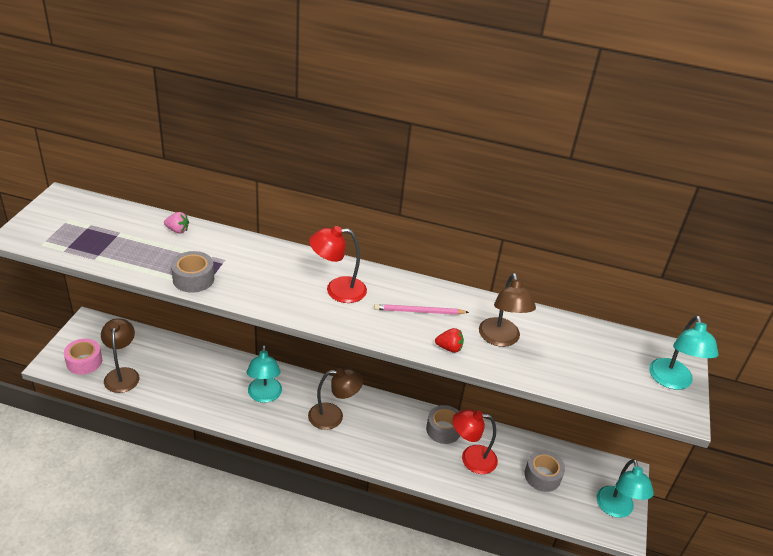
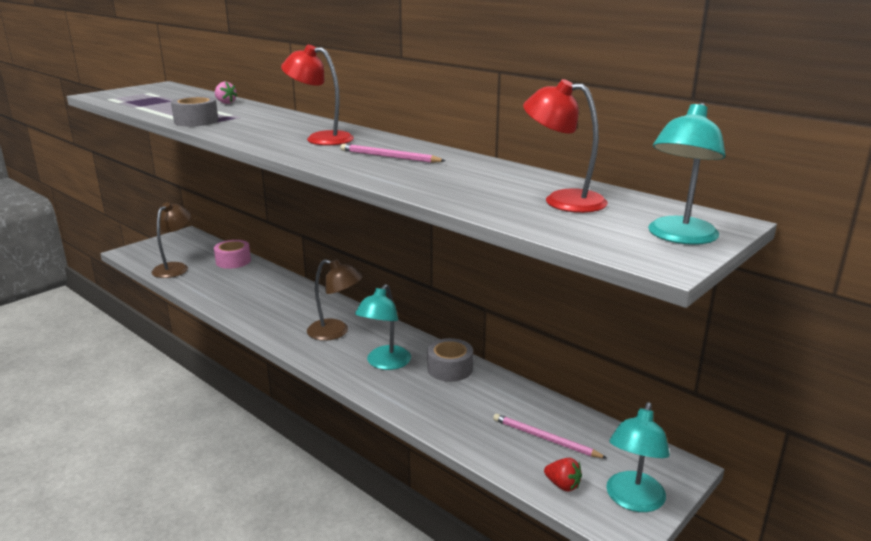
camera: 30 degrees right, 15 degrees down
pink tape [64,338,102,375] -> pink tape moved to [214,240,251,269]
turquoise lamp [247,345,282,403] -> turquoise lamp moved to [355,284,411,370]
red strawberry [435,328,464,353] -> red strawberry moved to [544,458,582,492]
red lamp [453,409,498,474] -> red lamp moved to [523,79,608,213]
brown lamp [479,273,536,347] -> none
grey tape [524,450,565,492] -> pink pencil [493,414,607,459]

